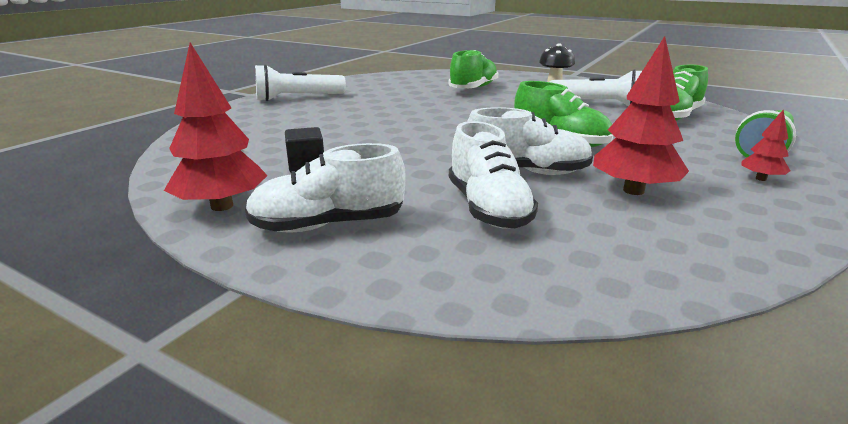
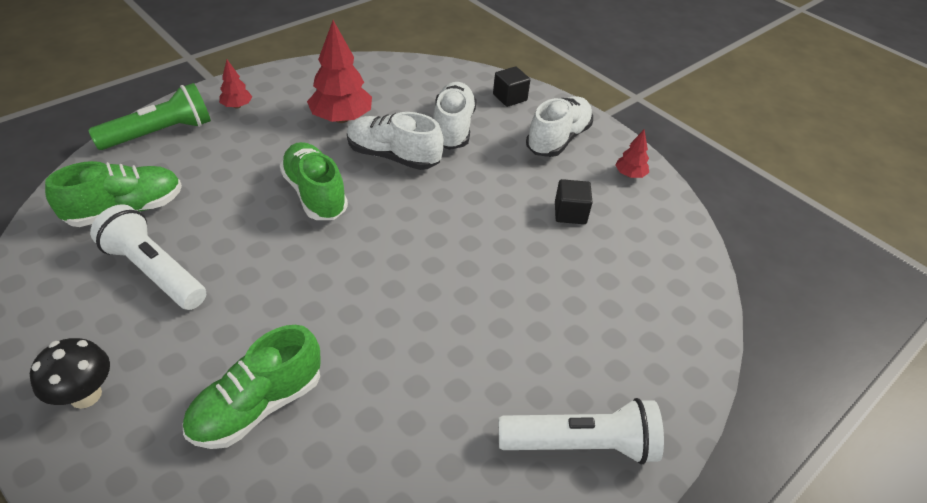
camera: 165 degrees left, 20 degrees up
red tree [164,43,268,211] -> red tree [615,129,649,178], size x0.51
white shoe [245,143,406,233] -> white shoe turned 60 degrees counterclockwise [526,97,593,157]
none -> black cube [493,66,530,107]

